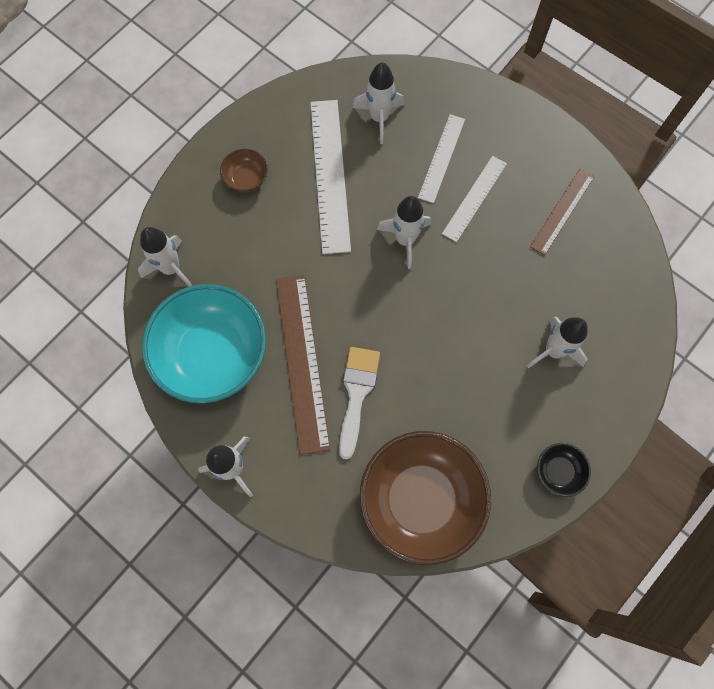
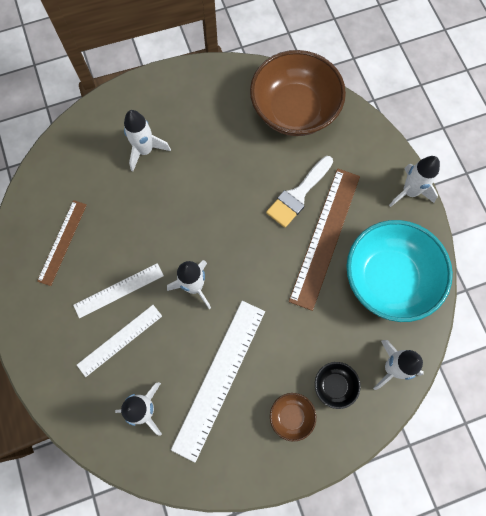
camera: 150 degrees left, 0 degrees up
brown ruler [530,169,594,256] -> brown ruler turned 45 degrees counterclockwise [37,200,87,286]
black bowl [537,443,591,497] -> black bowl moved to [315,362,361,409]

